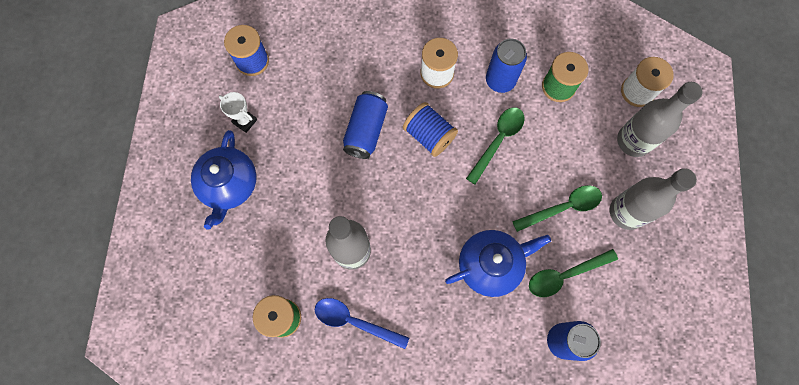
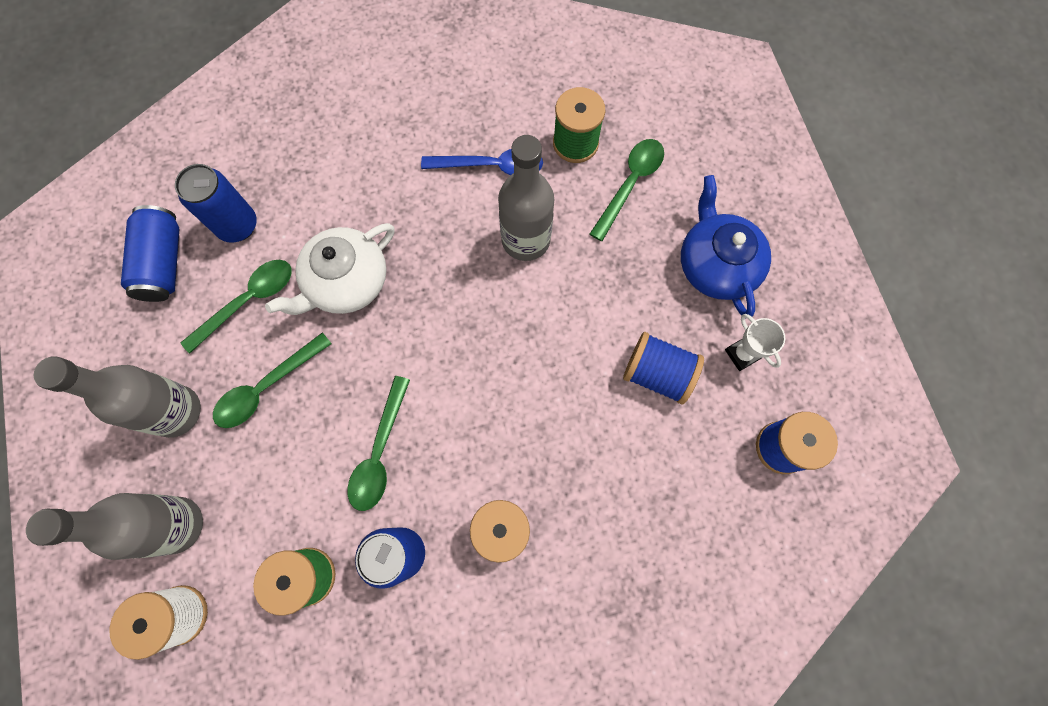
camera: 160 degrees right, 0 degrees up
white trophy [219,92,257,133] -> white trophy turned 45 degrees clockwise [725,314,785,371]
blue can [343,91,388,159] -> blue can moved to [121,205,179,302]
blue spool [403,102,458,157] -> blue spool moved to [623,332,704,404]
blue teapot [445,230,551,297] -> white teapot [265,223,395,315]
none -> green spoon [590,139,664,241]

